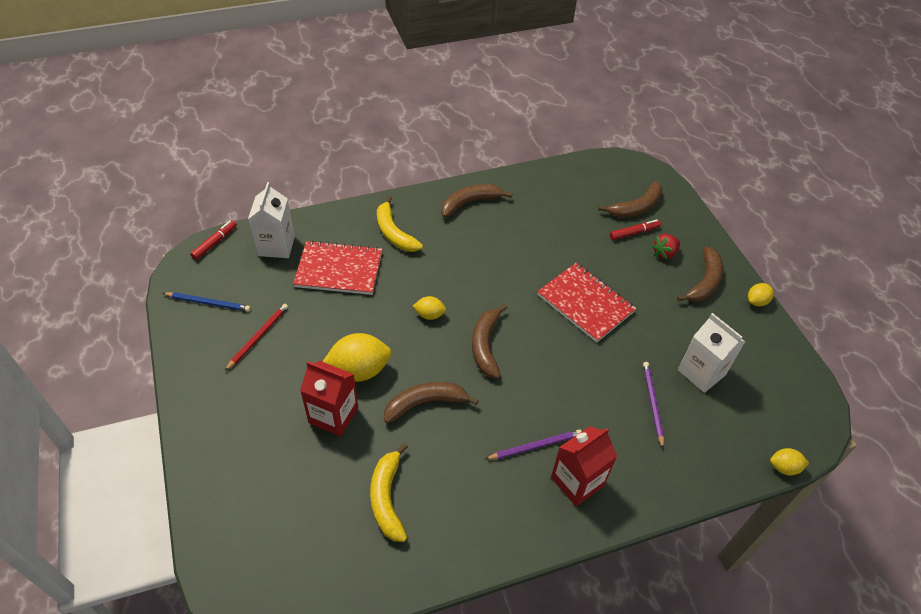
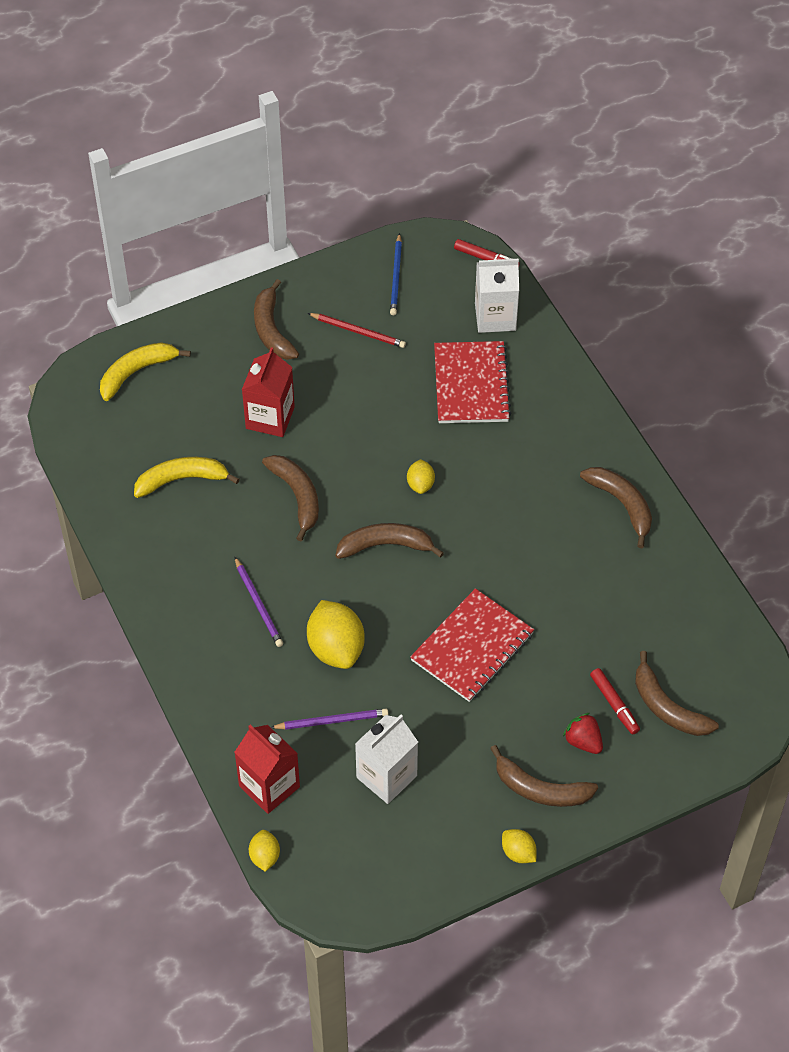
camera: 85 degrees right, 5 degrees up
yellow lemon [323,333,392,382] -> yellow lemon moved to [307,600,364,669]
yellow banana [377,196,423,252] -> yellow banana moved to [100,342,191,401]
red carton [551,426,617,506] -> red carton moved to [234,724,300,814]
none -> brown banana [254,279,299,360]

